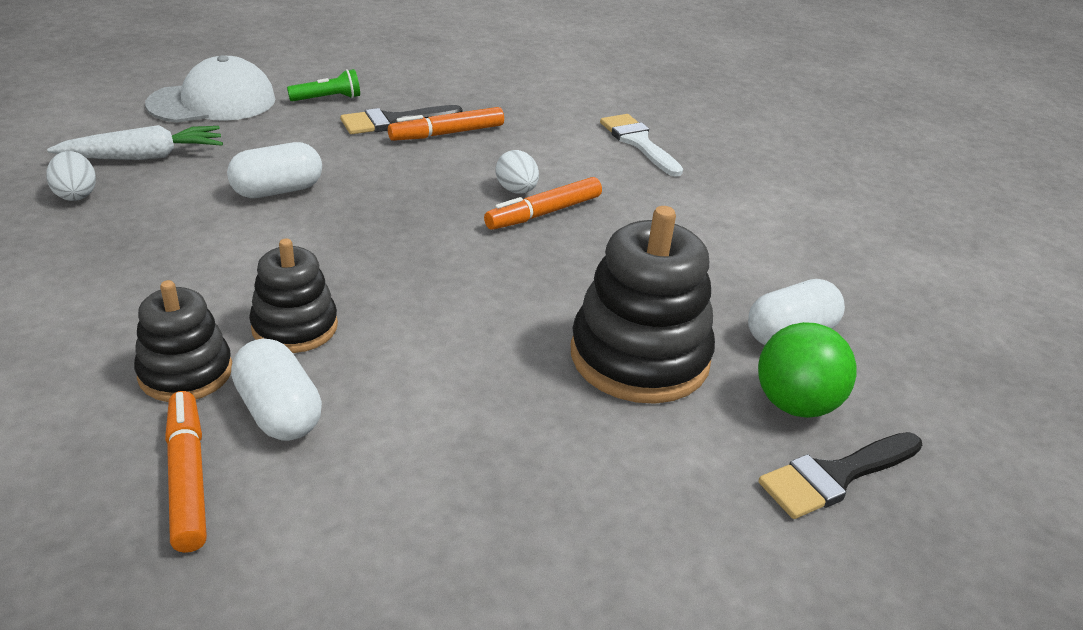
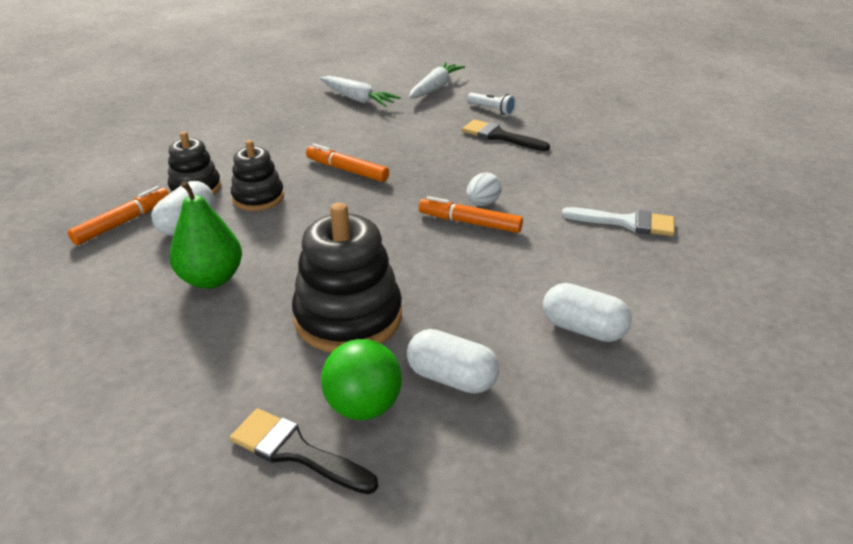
camera: 60 degrees right, 0 degrees up
white egg [46,151,96,201] -> none
white cap [145,55,275,123] -> white carrot [409,62,465,98]
white capsule [227,142,322,198] -> white capsule moved to [543,283,632,342]
green flashlight [287,69,360,101] -> white flashlight [467,93,516,115]
orange marker [388,107,504,141] -> orange marker moved to [306,144,389,182]
white brush [600,114,683,177] -> white brush turned 75 degrees clockwise [562,207,675,236]
none -> green pear [169,181,242,289]

